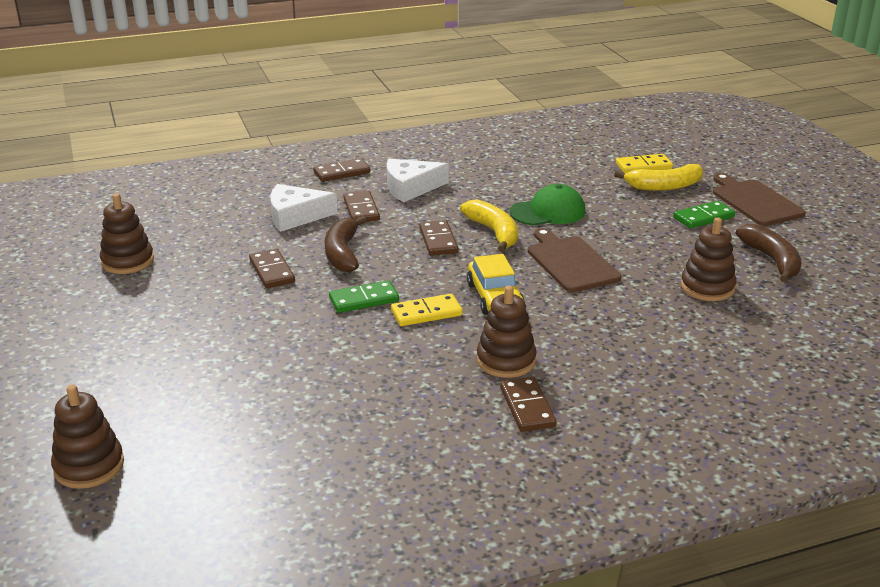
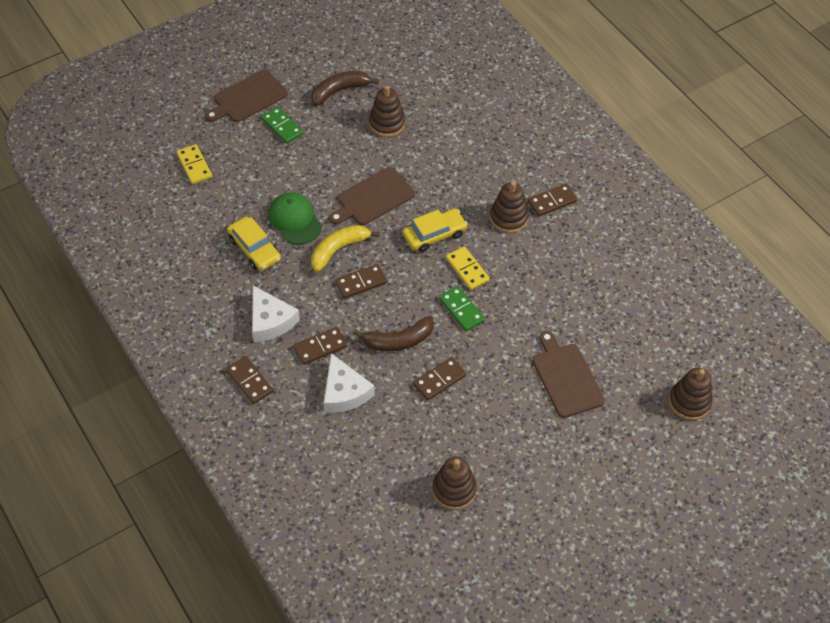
camera: 105 degrees left, 25 degrees up
yellow banana [614,164,703,191] -> none
none -> yellow car [227,217,281,271]
none -> brown cutting board [532,331,605,418]

